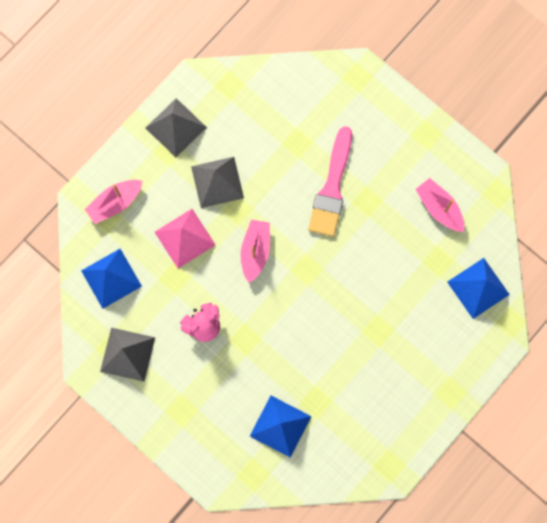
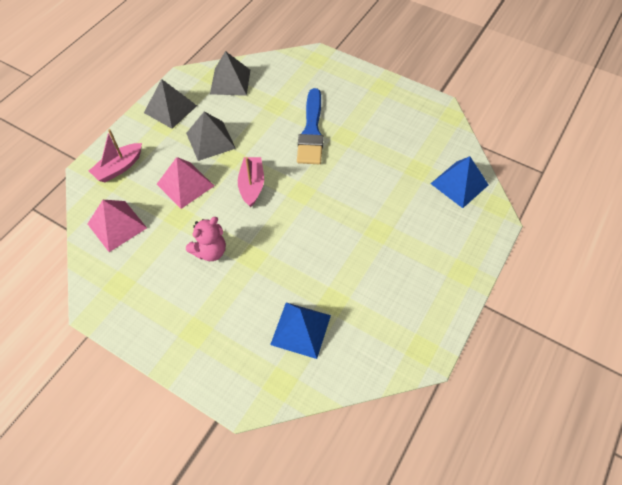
camera: 10 degrees left, 20 degrees down
blue pyramid [81,249,142,309] -> pink pyramid [88,200,147,252]
grey pyramid [100,328,155,382] -> grey pyramid moved to [210,51,250,96]
pink brush [308,126,352,237] -> blue brush [297,88,324,164]
pink boat [415,178,464,232] -> none

